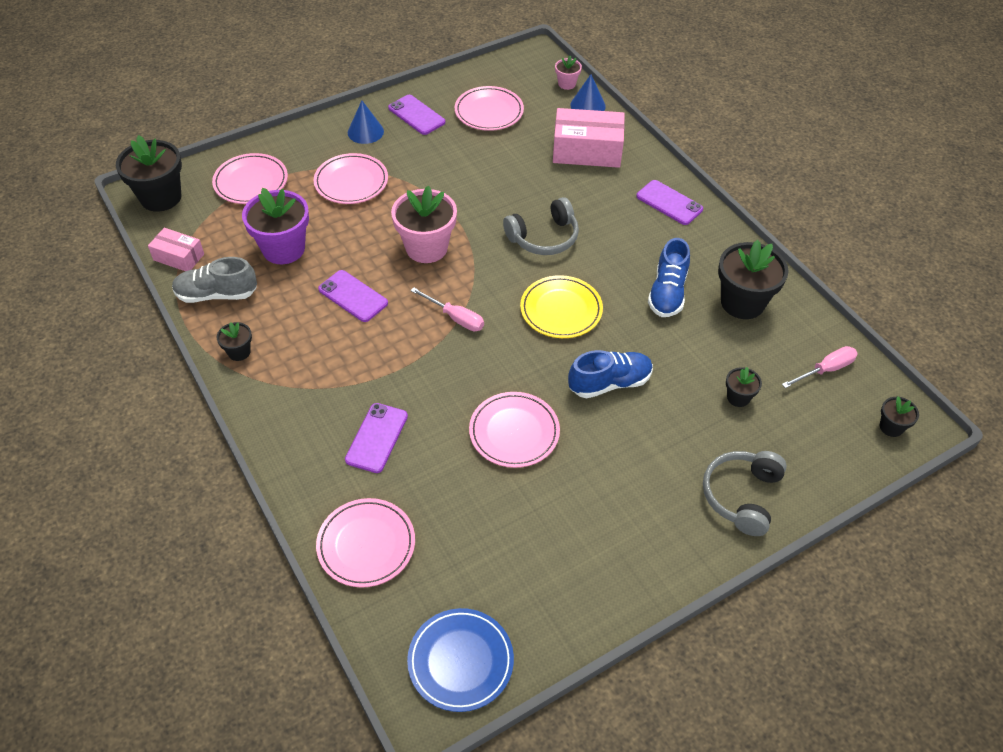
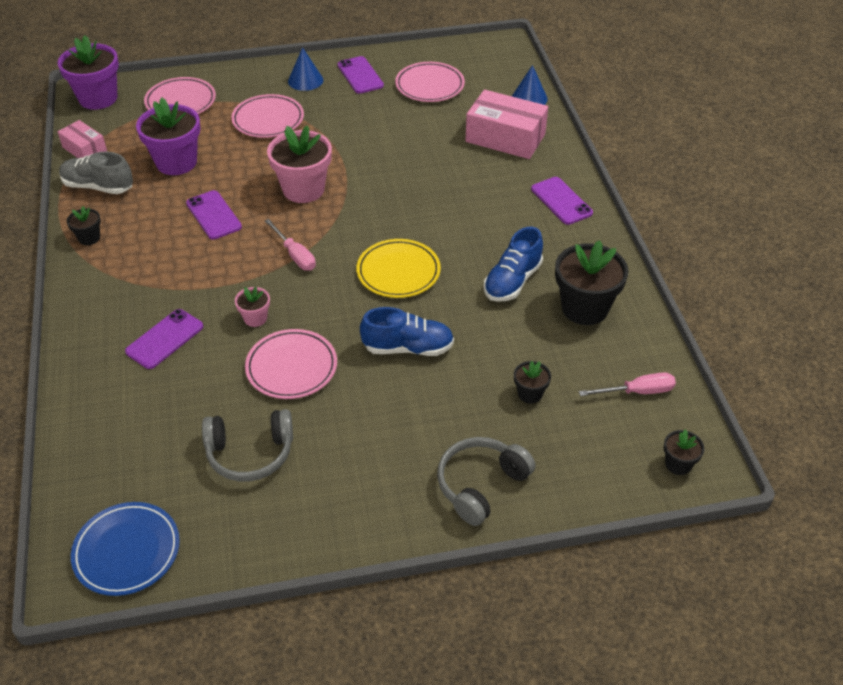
camera: 20 degrees right, 5 degrees down
black flower pot [116,135,182,212] -> purple flower pot [58,35,119,110]
pink plate [316,498,415,588] -> none
grey headphones [503,197,579,255] -> grey headphones moved to [202,409,293,482]
pink flower pot [555,56,582,90] -> pink flower pot moved to [235,287,270,327]

